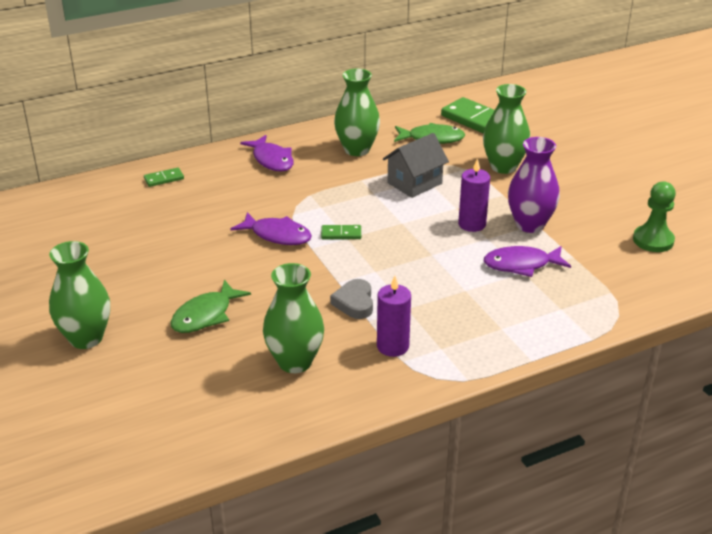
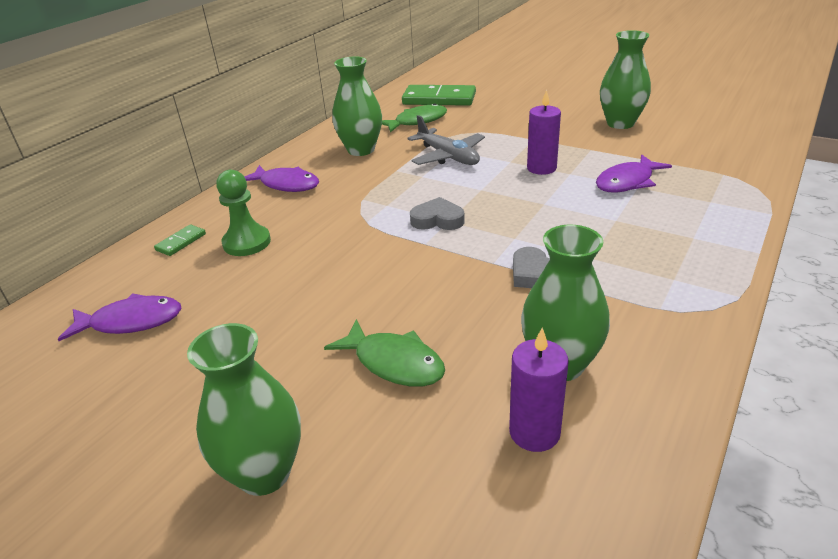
camera: 30 degrees left, 0 degrees up
green fish [170,280,251,333] -> green fish turned 60 degrees counterclockwise [324,319,445,387]
purple fish [231,212,312,245] -> purple fish moved to [58,293,181,341]
green domino [321,225,361,239] -> grey heart [410,197,465,230]
purple candle [377,276,411,357] -> purple candle moved to [509,328,569,452]
grey house [383,133,449,198] -> grey plane [407,115,485,165]
green vase [483,84,530,174] -> green vase moved to [600,30,651,129]
purple vase [508,137,560,233] -> none
green pawn [633,182,676,252] -> green pawn moved to [216,170,271,256]

